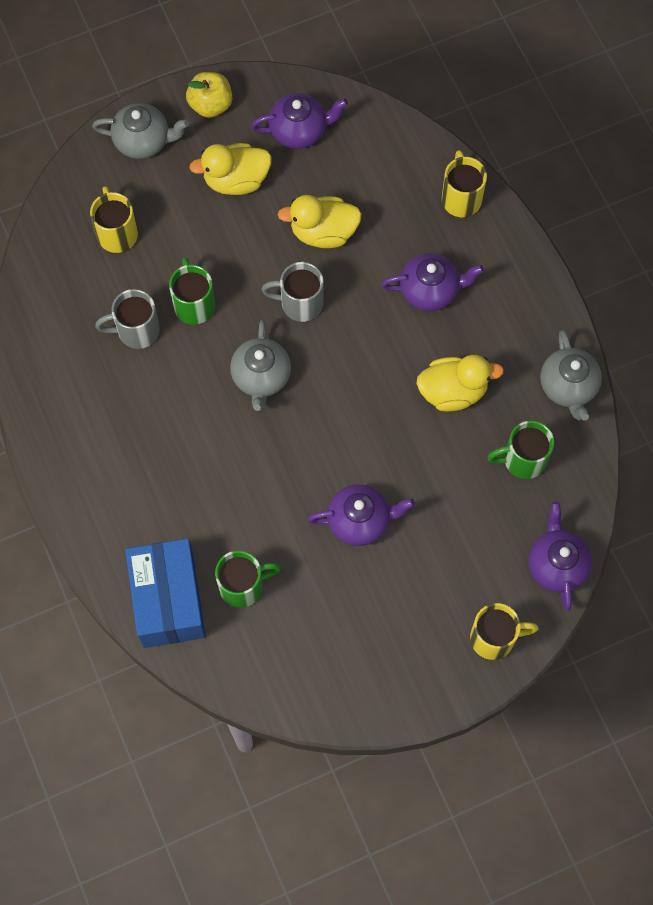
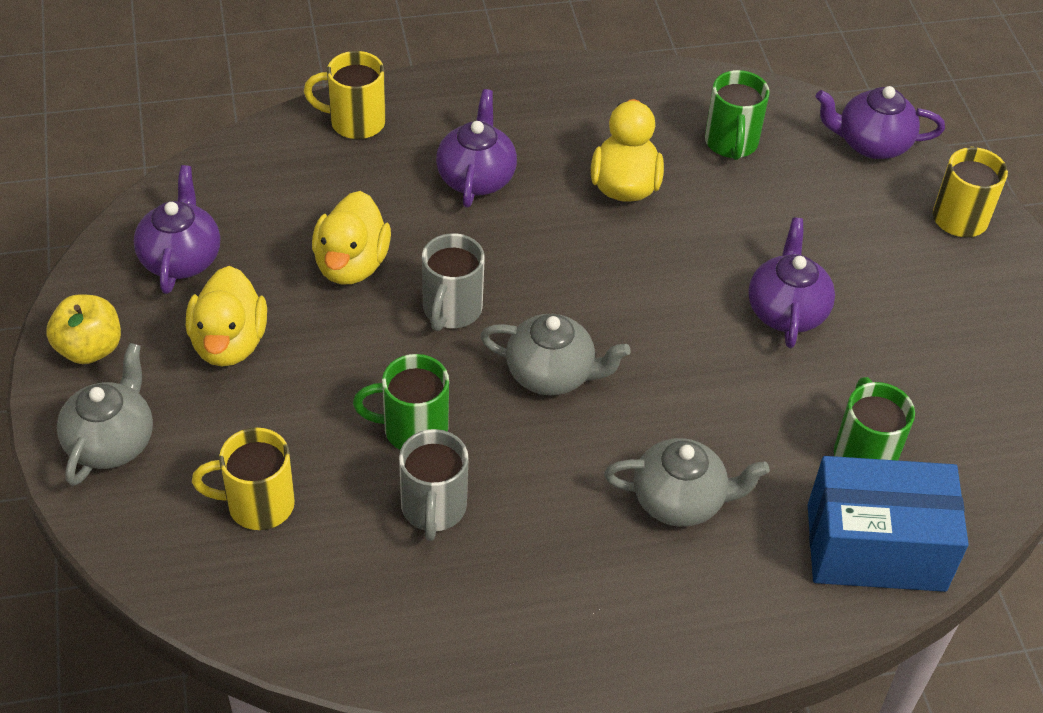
camera: 80 degrees left, 20 degrees down
grey teapot [540,330,602,421] -> grey teapot moved to [604,438,770,527]

